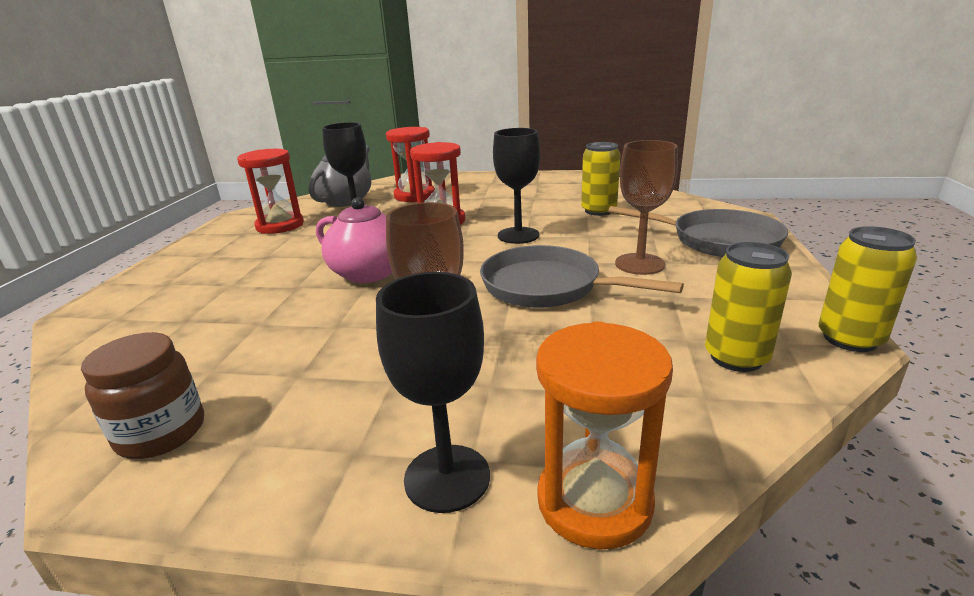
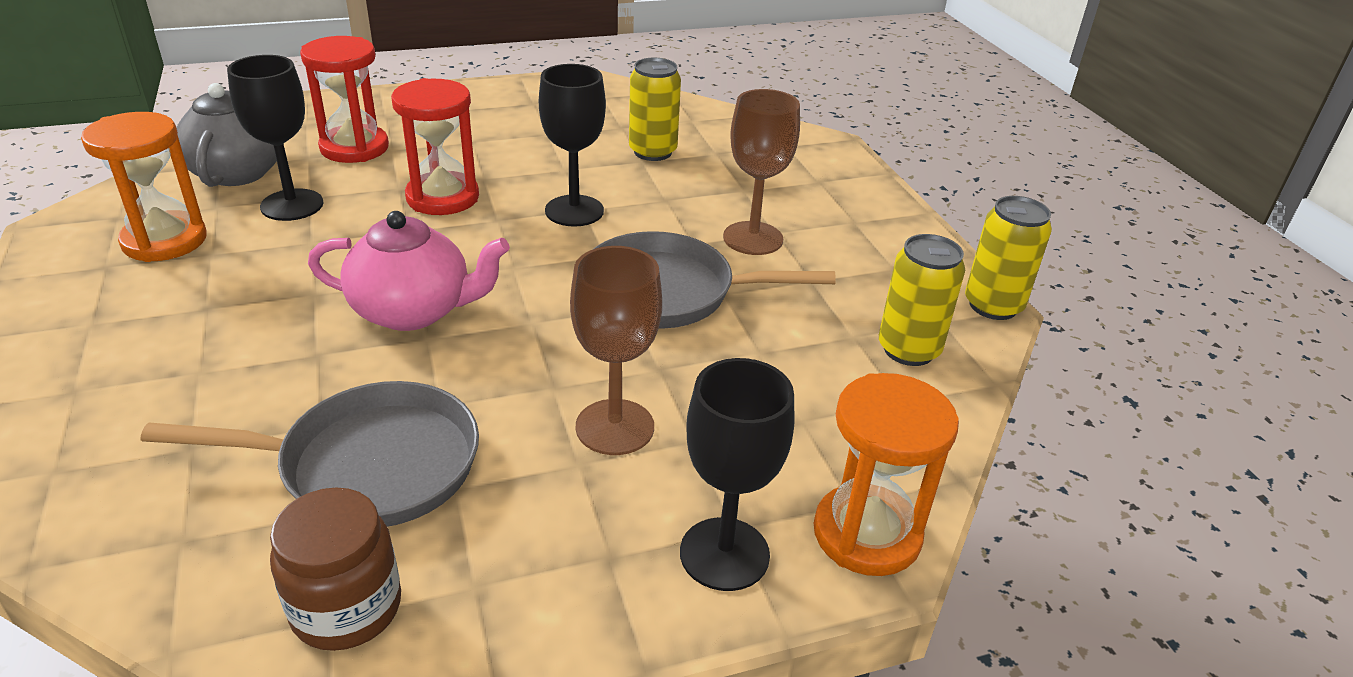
camera: 30 degrees left, 10 degrees up
red hourglass [237,149,304,234] -> orange hourglass [81,112,207,262]
grey pan [608,206,788,257] -> grey pan moved to [141,381,479,527]

